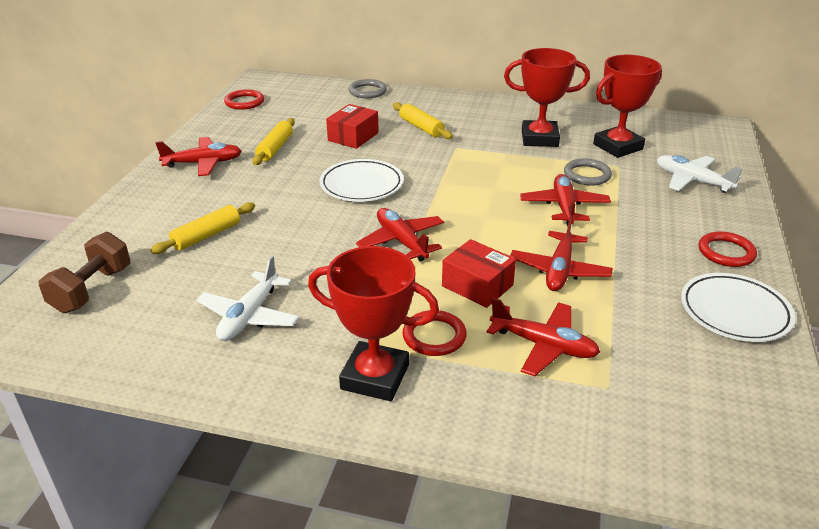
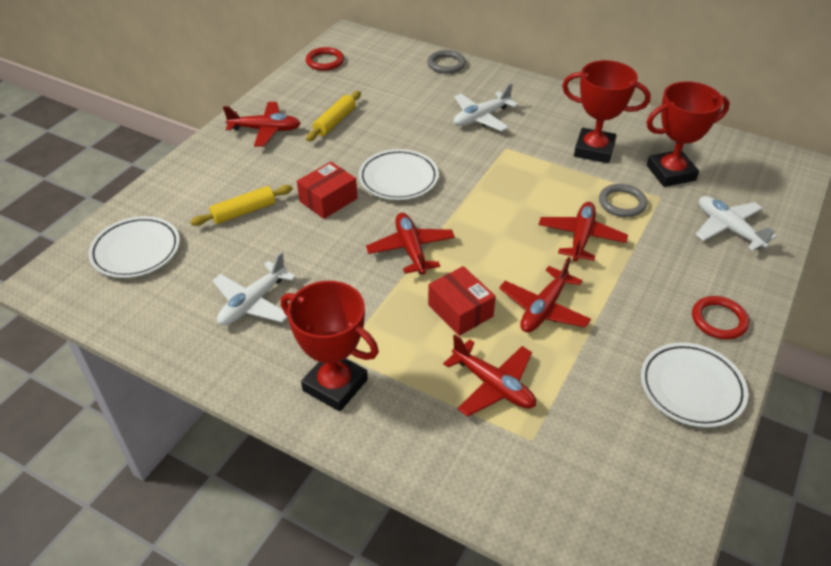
camera: 15 degrees right, 10 degrees up
brown dumbbell [39,232,130,313] -> white plate [88,216,180,278]
red box [326,104,379,149] -> red box moved to [297,162,357,219]
yellow rolling pin [393,102,453,139] -> white plane [454,83,518,131]
red ring [402,310,467,356] -> none

